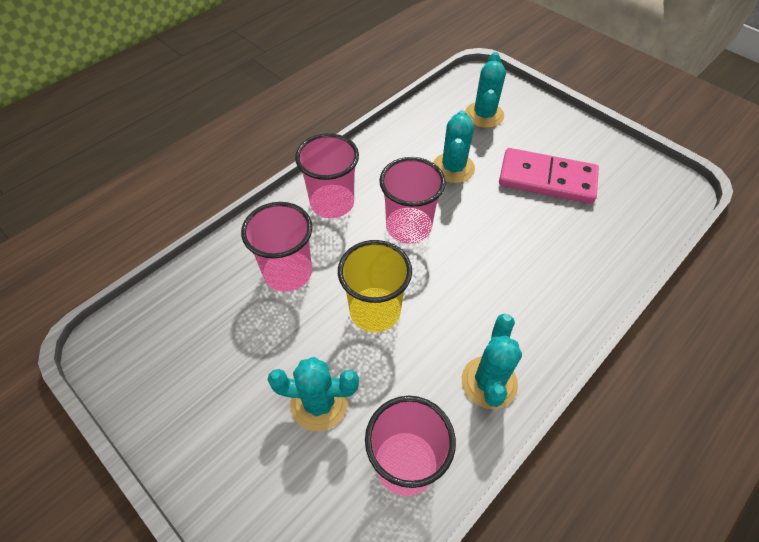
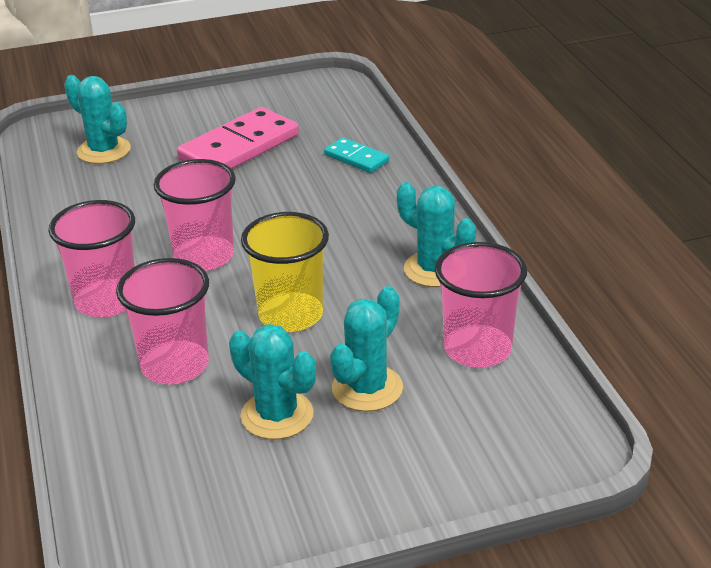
camera: 60 degrees left, 20 degrees down
turquoise cactus [433,110,475,183] -> turquoise cactus moved to [229,324,316,439]
none -> turquoise domino [324,137,389,173]

